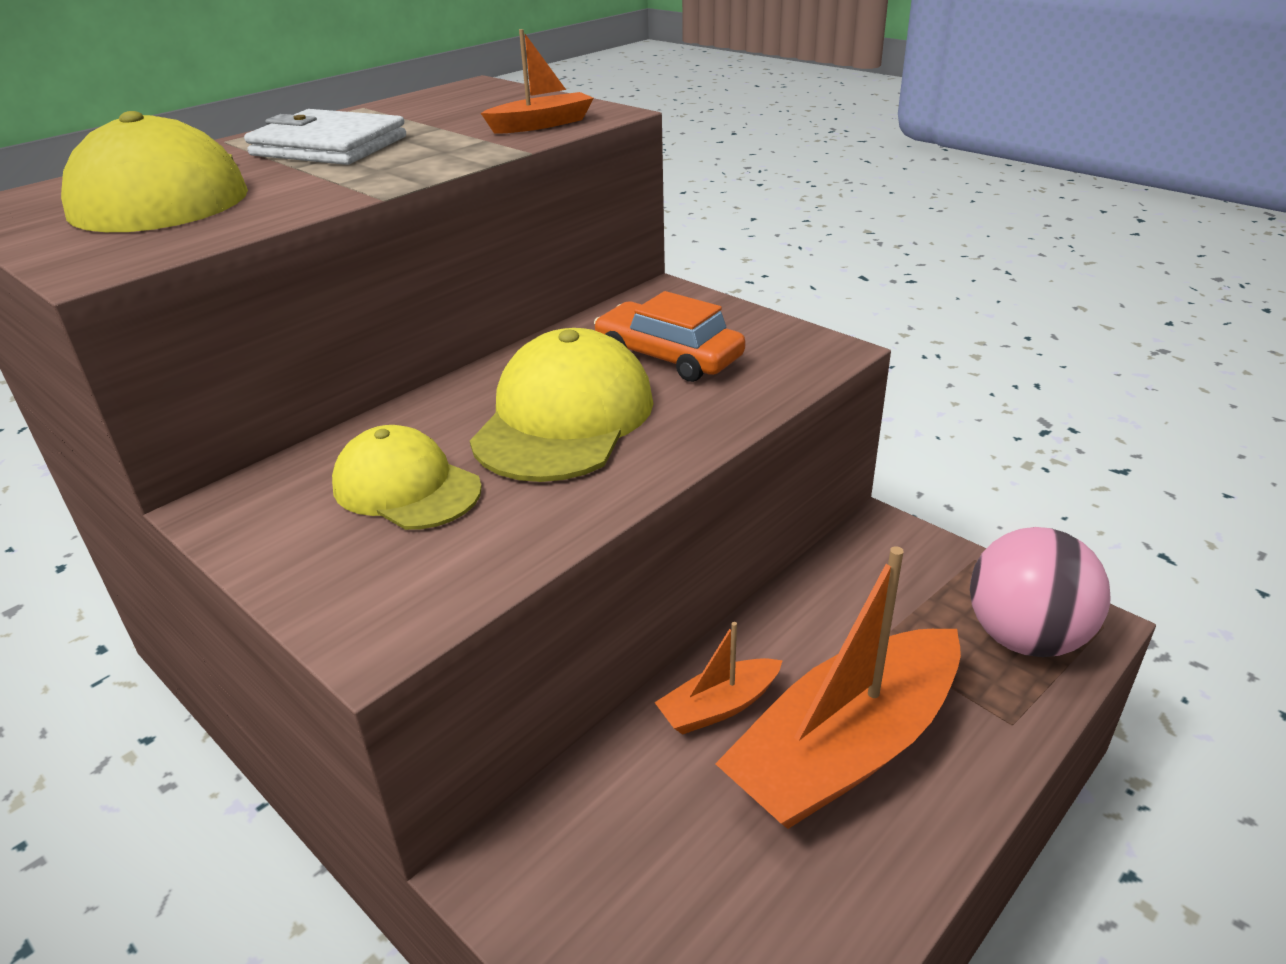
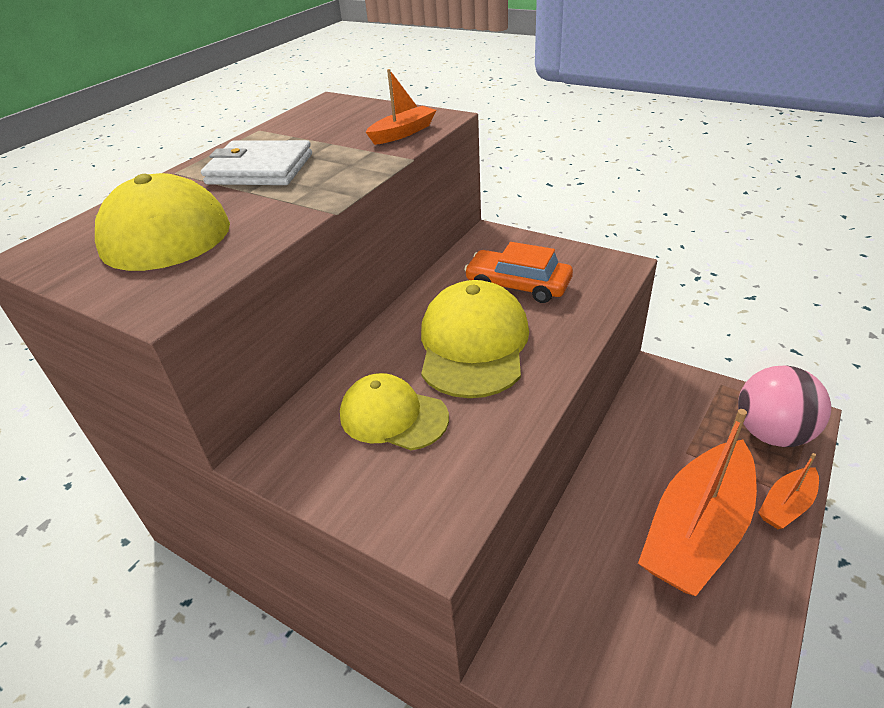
camera: 10 degrees left, 5 degrees up
orange boat [654,622,783,735] -> orange boat moved to [758,453,819,529]

